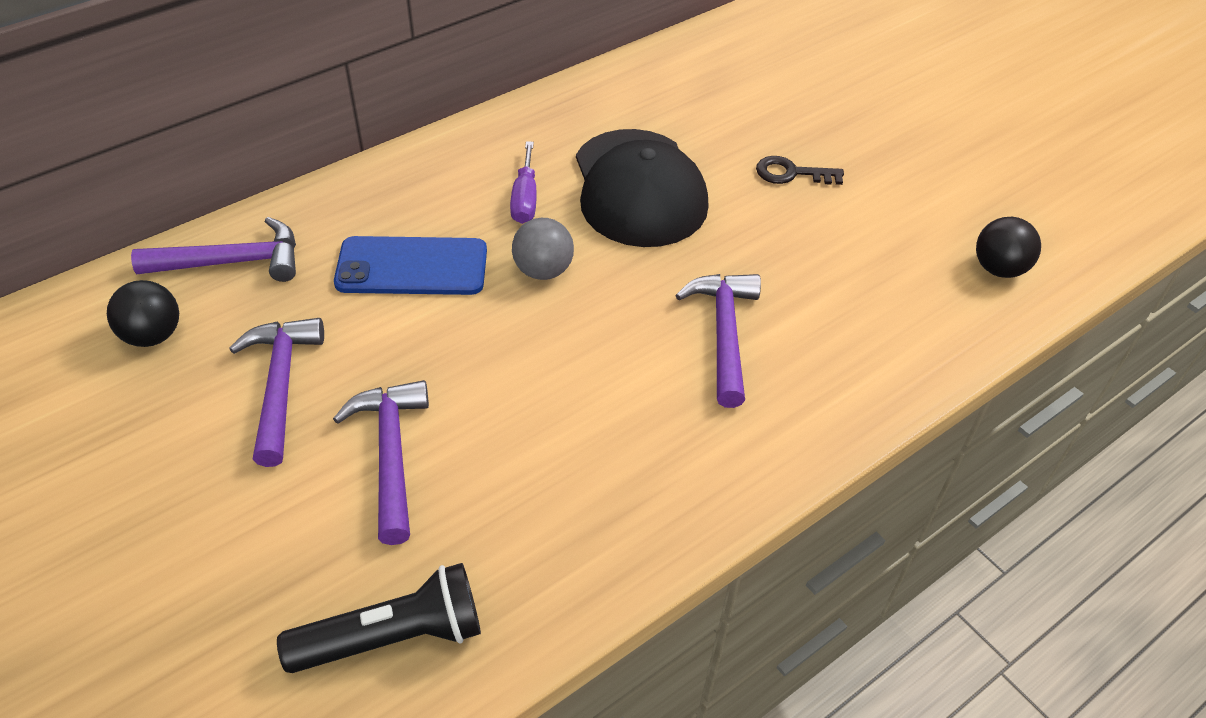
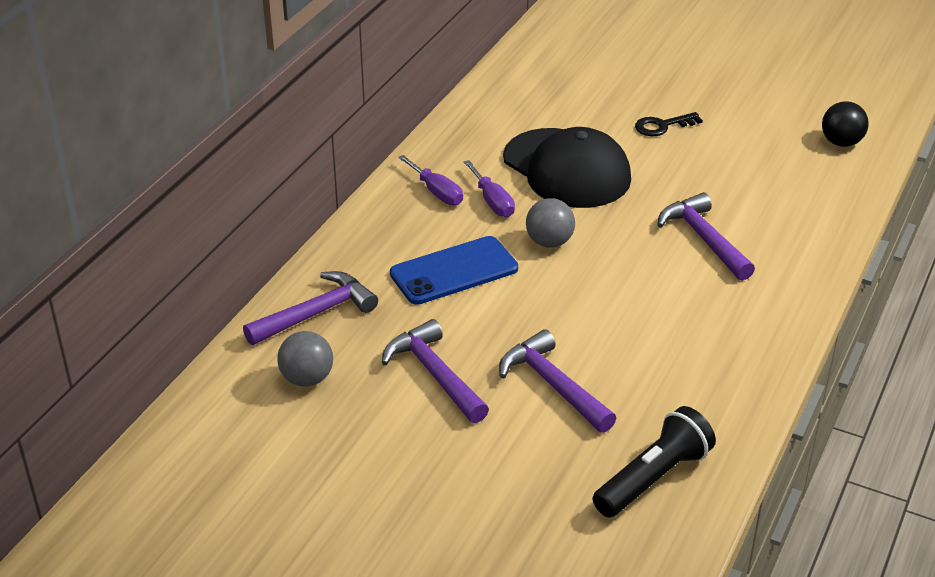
camera: 25 degrees left, 10 degrees down
black ball [107,280,179,347] -> grey ball [277,331,333,387]
none -> purple screwdriver [398,155,463,205]

